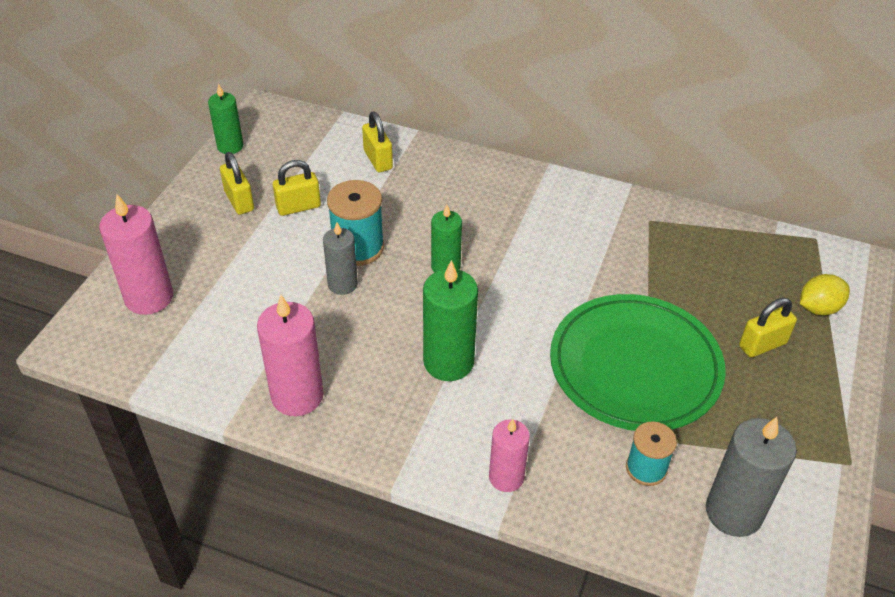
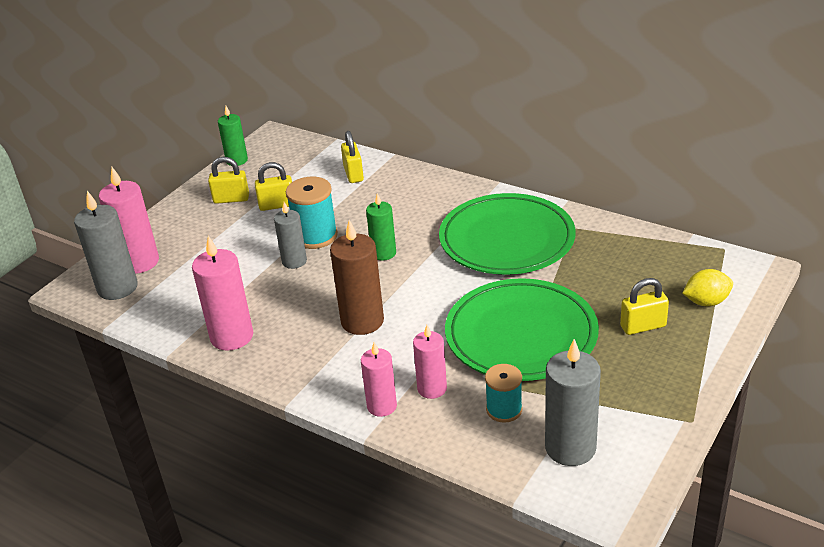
camera: 15 degrees right, 10 degrees down
yellow padlock [220,152,254,215] -> yellow padlock turned 75 degrees counterclockwise [208,157,249,204]
green candle [423,260,478,381] -> brown candle [330,220,384,335]
none -> grey candle [74,191,138,300]
none -> pink candle [413,325,447,399]
none -> green plate [439,193,575,275]

